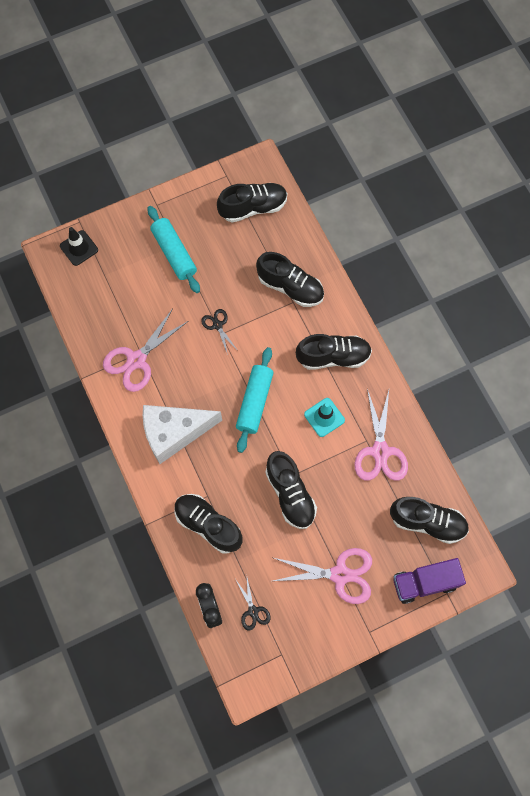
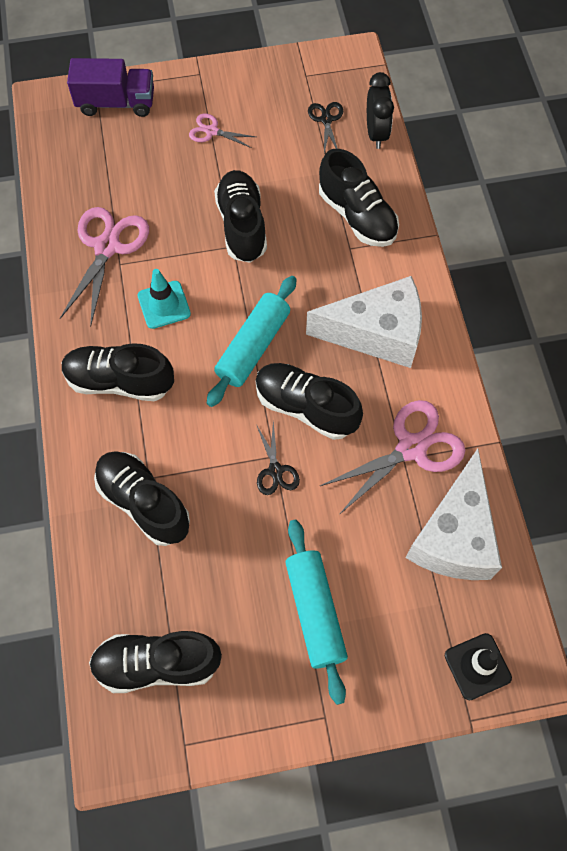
camera: 165 degrees left, 5 degrees down
pink scissors [273,548,372,604] -> pink scissors [189,113,256,148], size x0.53
black shoe [390,497,469,544] -> black shoe moved to [256,363,363,440]
none -> white cheese [406,449,502,580]

